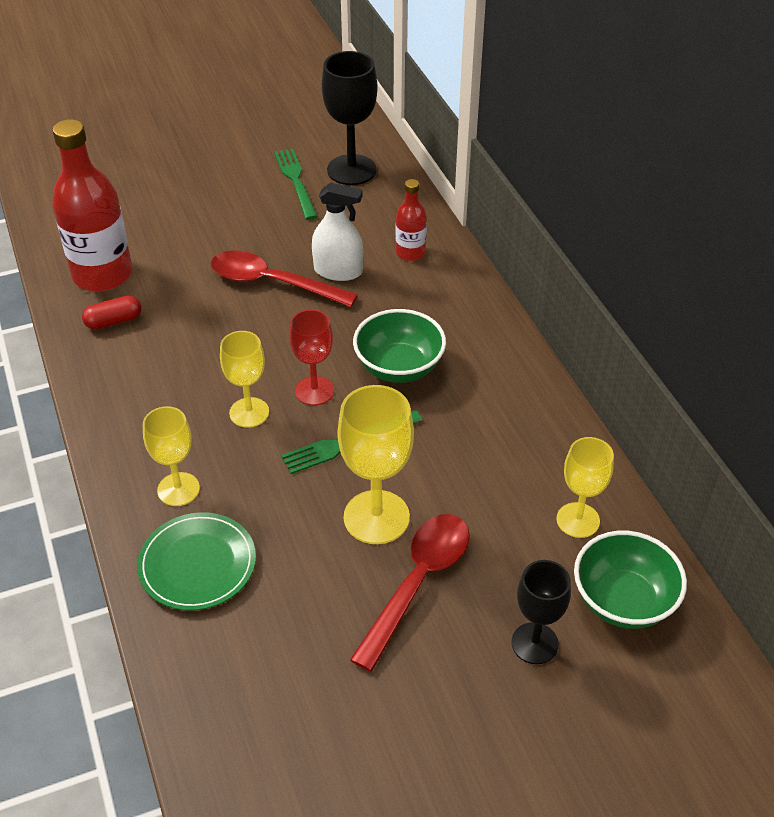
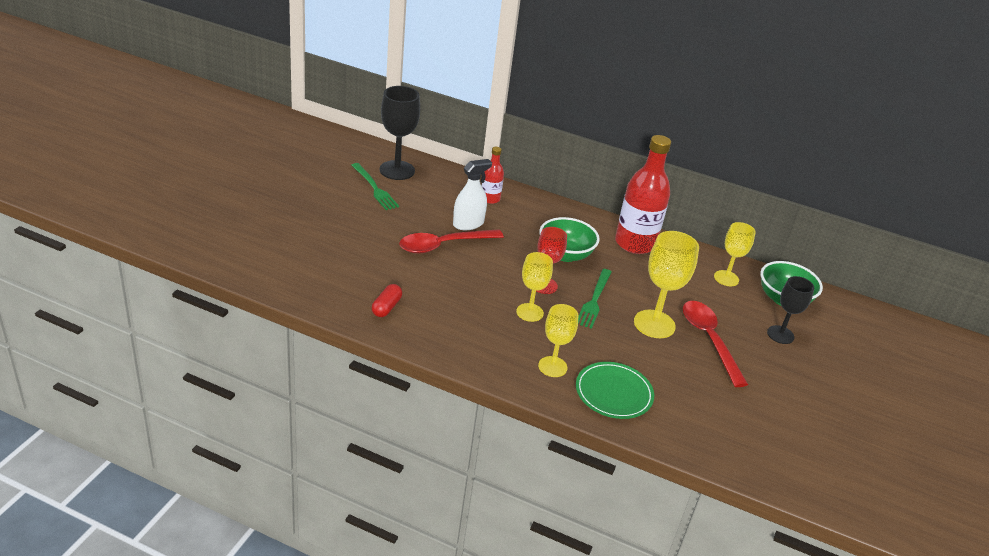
camera: 50 degrees left, 10 degrees down
red bottle [52,119,133,292] -> red bottle moved to [615,135,671,254]
green fork [274,149,318,220] -> green fork turned 150 degrees counterclockwise [351,163,399,210]

